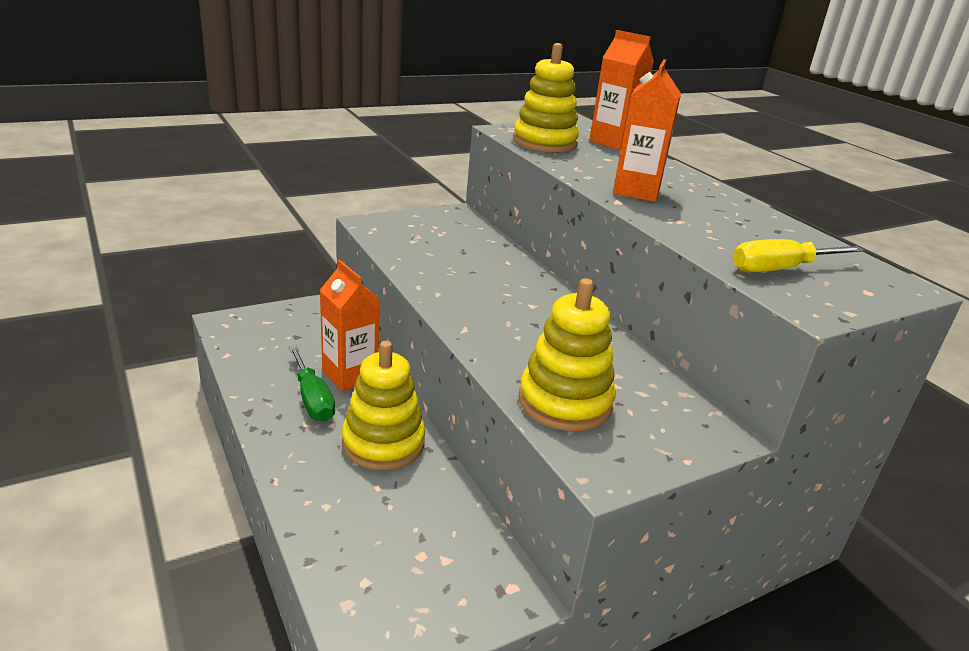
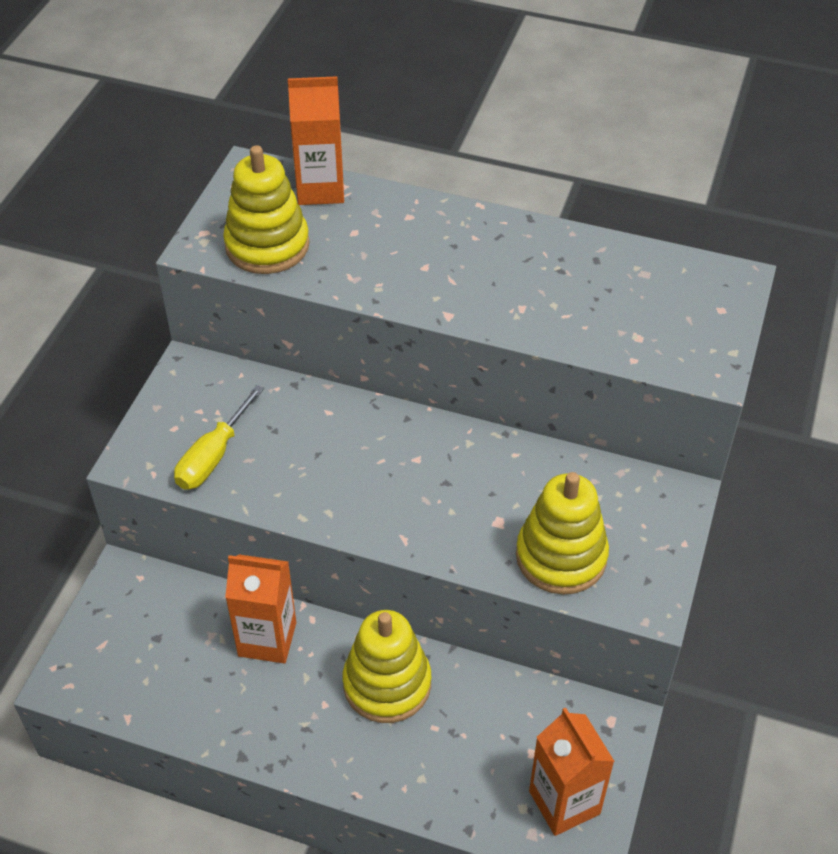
camera: 40 degrees left, 20 degrees up
green screwdriver [289,346,335,422] -> none
orange carton [613,59,681,202] -> orange carton moved to [529,708,615,836]
yellow screwdriver [733,239,864,272] -> yellow screwdriver moved to [174,385,264,490]

